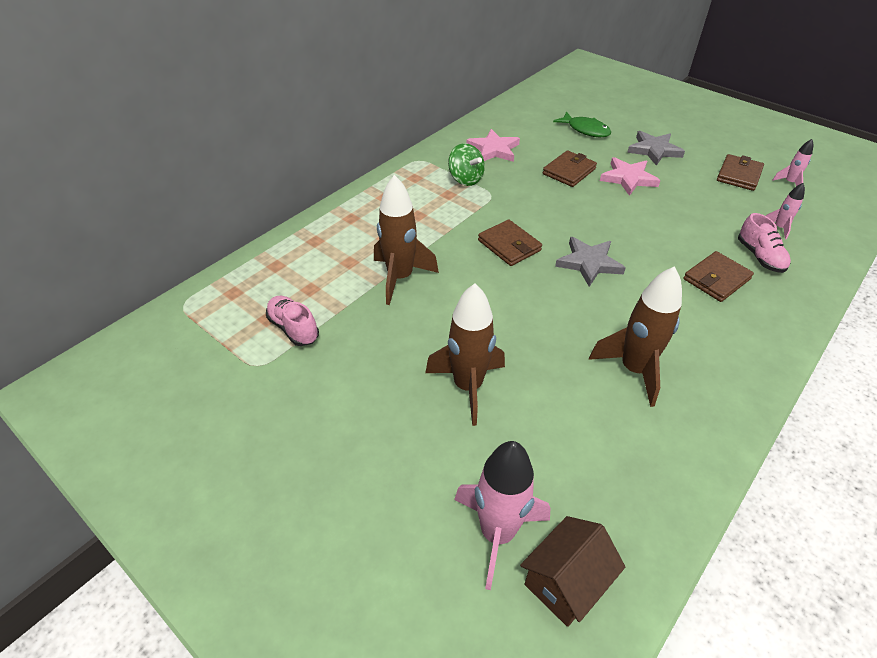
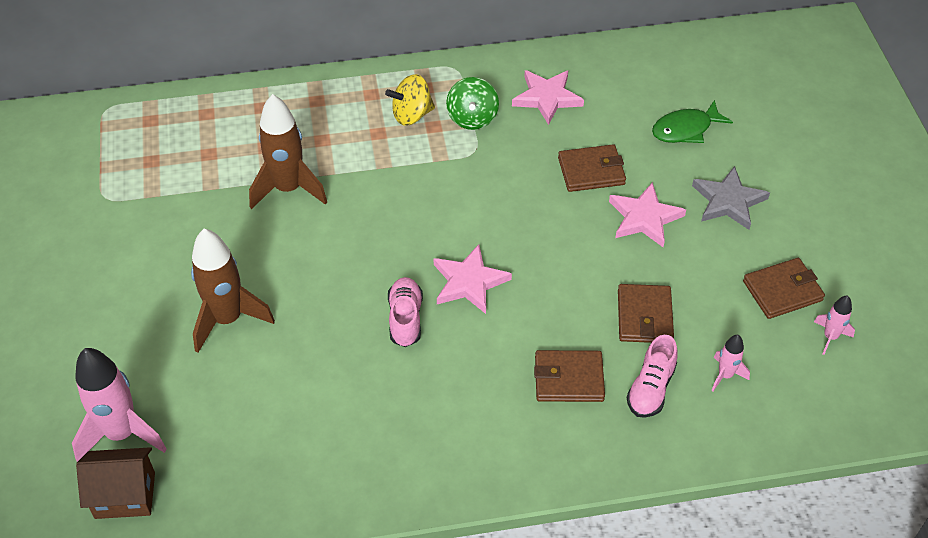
camera: 40 degrees right, 5 degrees up
pink shoe [266,296,319,346] -> pink shoe moved to [388,277,423,347]
brown wallet [478,219,542,266] -> brown wallet moved to [618,284,674,343]
green fish [553,111,611,137] -> green fish turned 75 degrees clockwise [652,100,733,143]
grey star [555,237,625,287] -> pink star [434,244,512,314]
brown rocket [589,266,682,407] -> none
none -> yellow spinning top [385,74,435,126]

